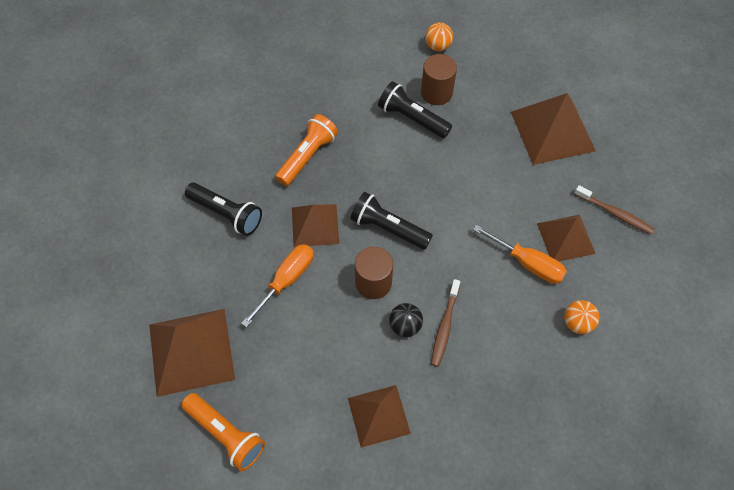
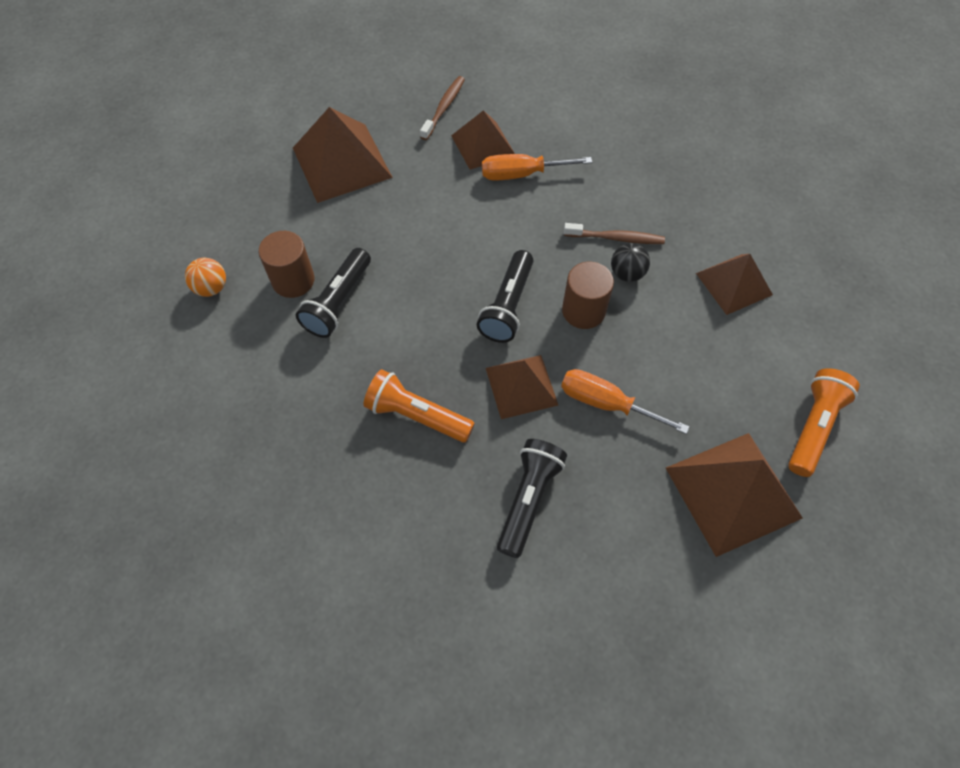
camera: 100 degrees left, 0 degrees up
orange screwdriver [473,225,567,284] -> orange screwdriver turned 120 degrees counterclockwise [482,154,592,181]
orange ball [564,300,599,334] -> none

